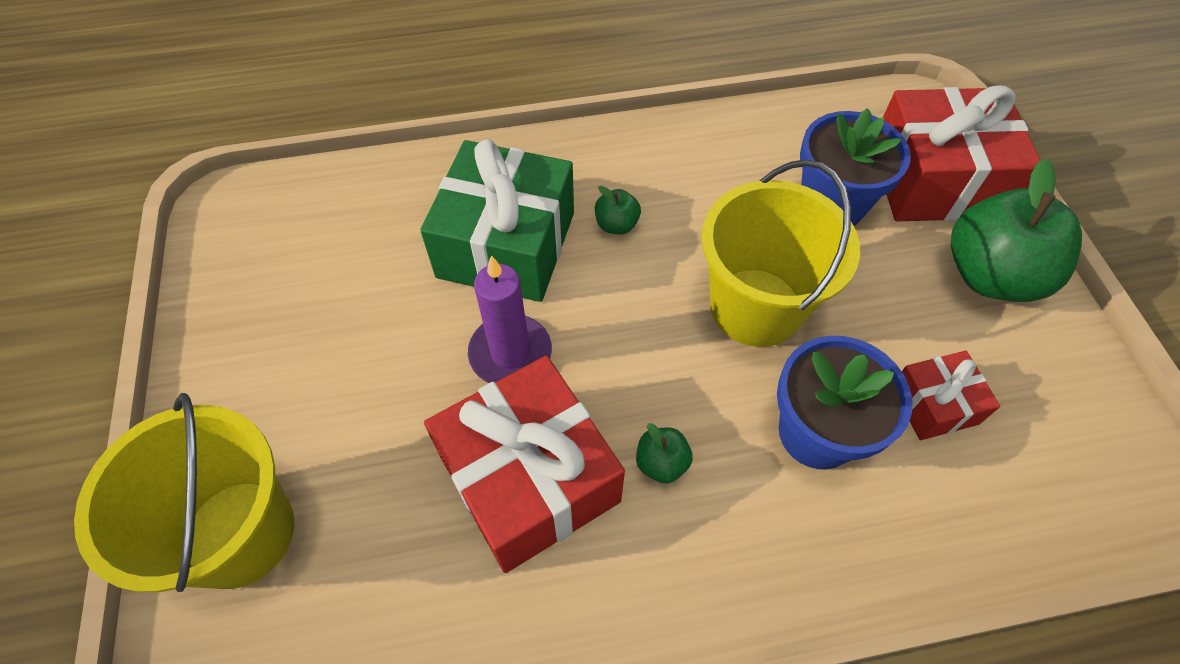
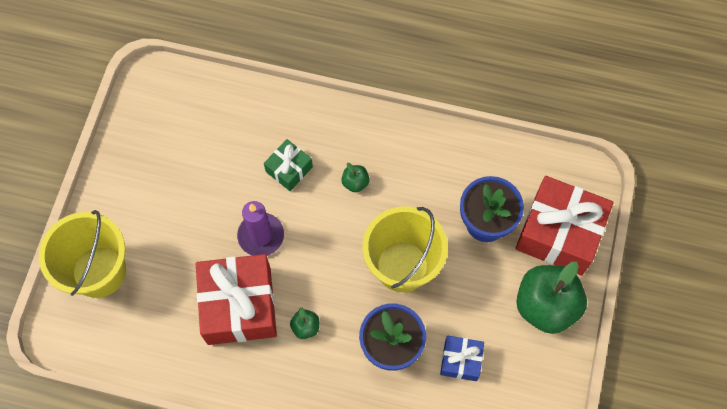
camera: 25 degrees right, 10 degrees up
green gift [420,139,574,302] -> green gift [264,139,313,191], size x0.50
red gift [902,351,1000,440] -> blue gift [440,336,484,381]

